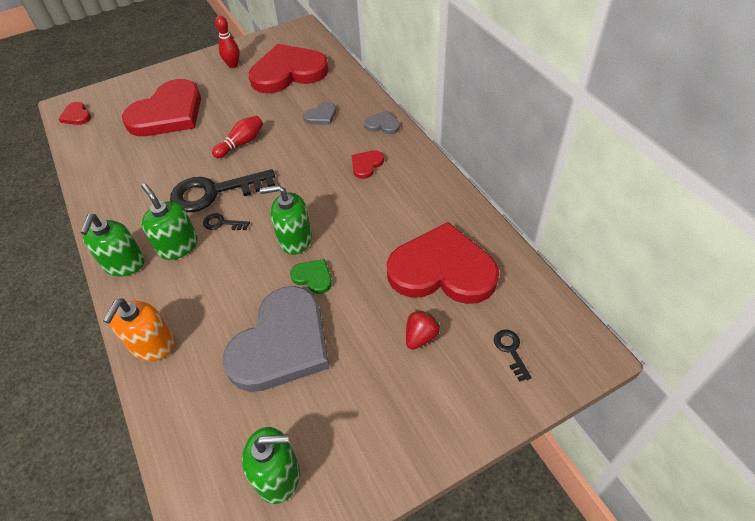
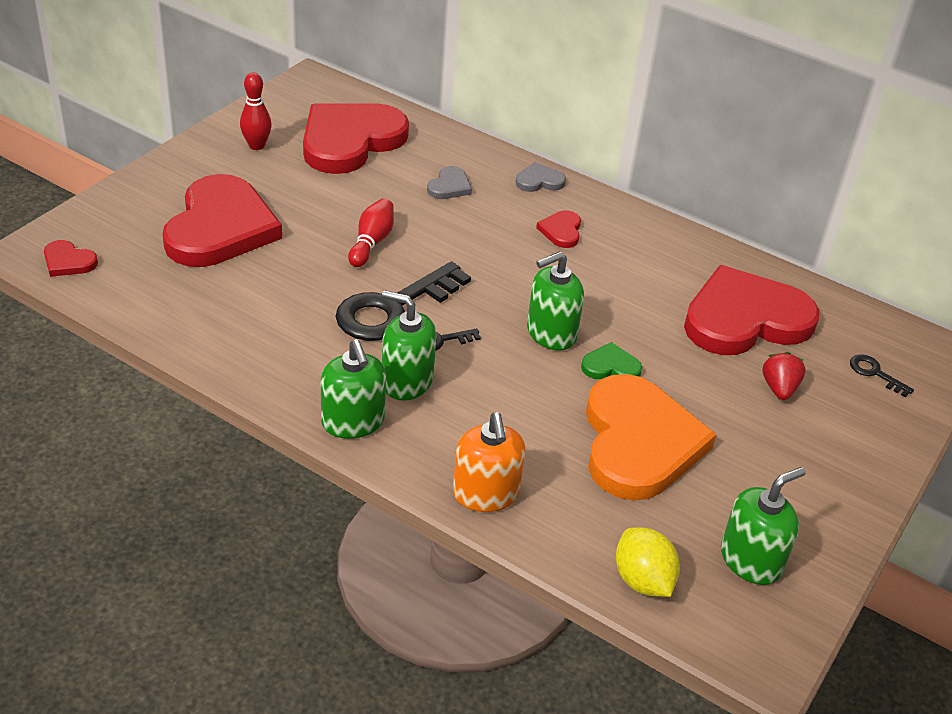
camera: 35 degrees left, 10 degrees down
grey heart [222,286,329,392] -> orange heart [586,374,717,500]
none -> yellow lemon [616,527,680,597]

